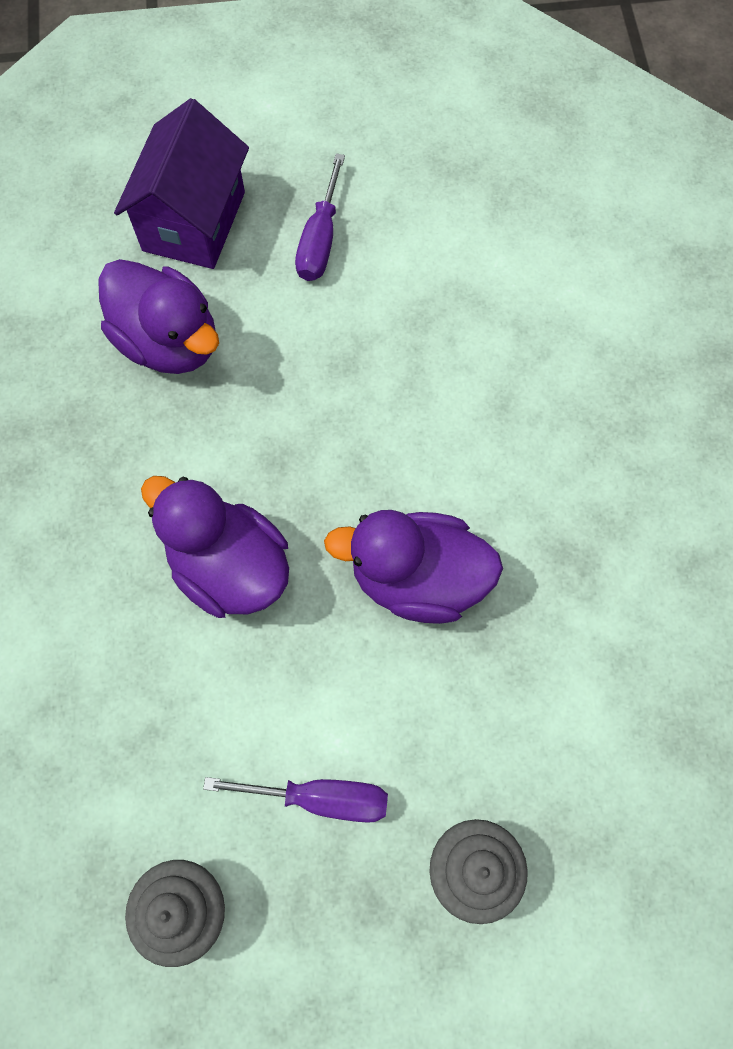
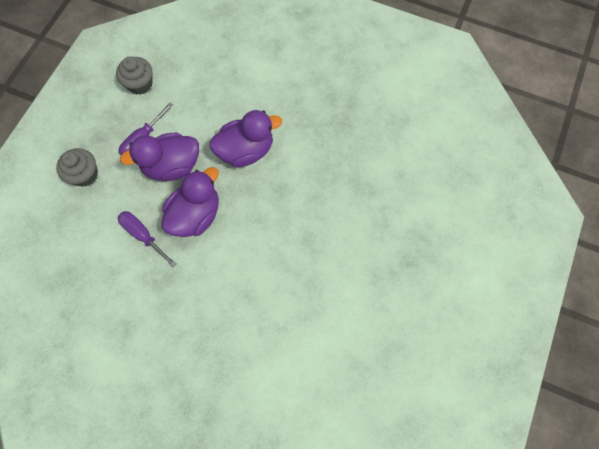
camera: 120 degrees right, 0 degrees up
purple duck [98,259,219,374] -> purple duck moved to [120,133,199,181]
purple house [114,98,249,269] -> none
purple screwdriver [295,153,345,281] -> purple screwdriver moved to [118,211,177,267]

